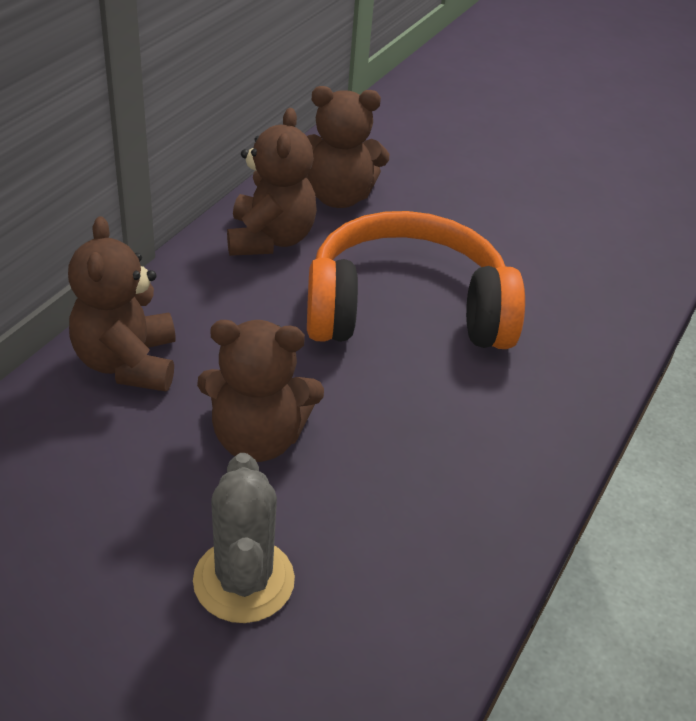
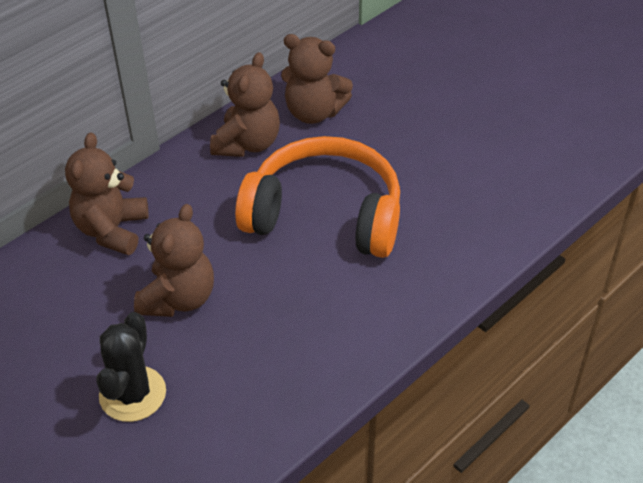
camera: 20 degrees right, 5 degrees up
grey cactus [193,453,295,623] -> black cactus [97,312,166,422]
brown teddy bear [197,320,324,462] -> brown teddy bear turned 90 degrees counterclockwise [134,204,214,317]

